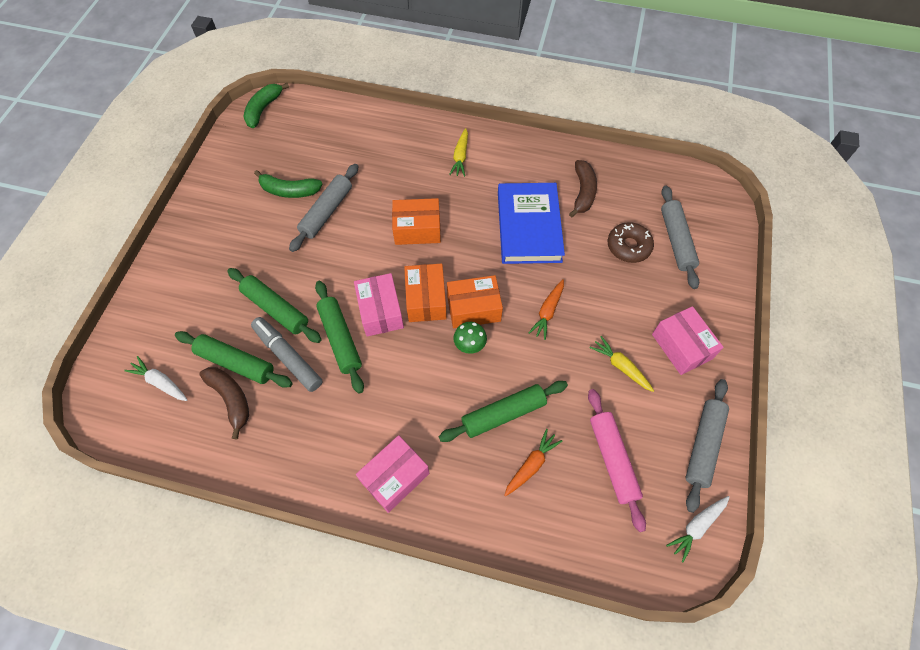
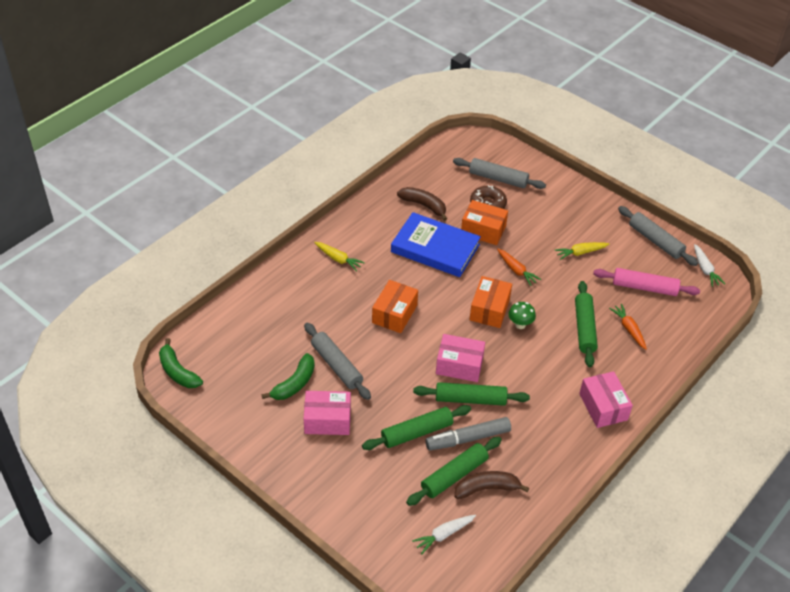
camera: 65 degrees left, 15 degrees down
orange box [404,263,447,322] -> orange box moved to [461,200,508,245]
pink box [652,306,724,375] -> pink box moved to [304,391,351,435]

